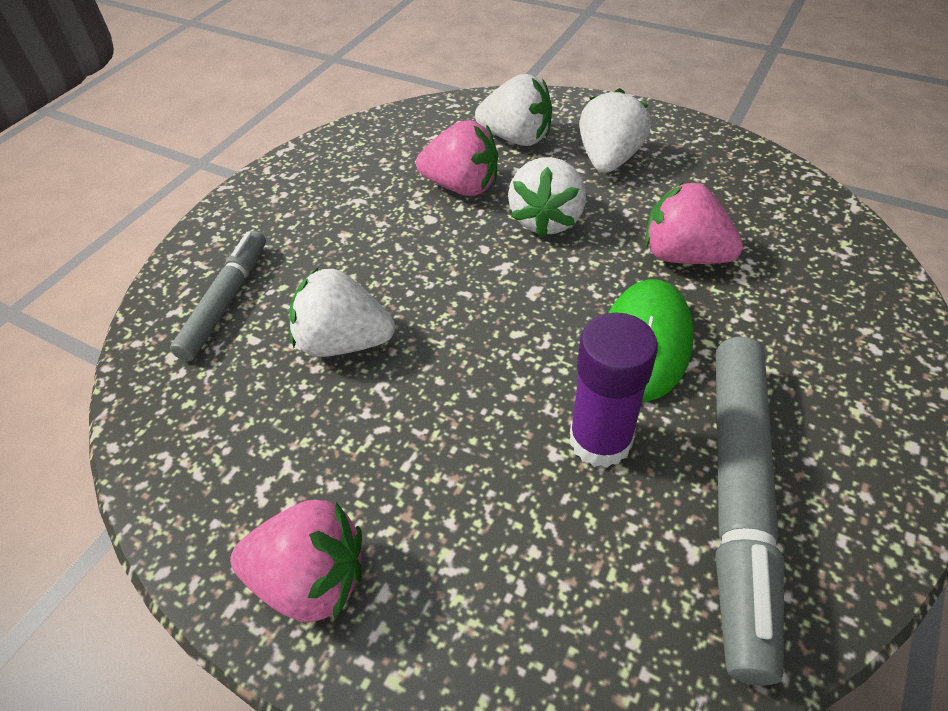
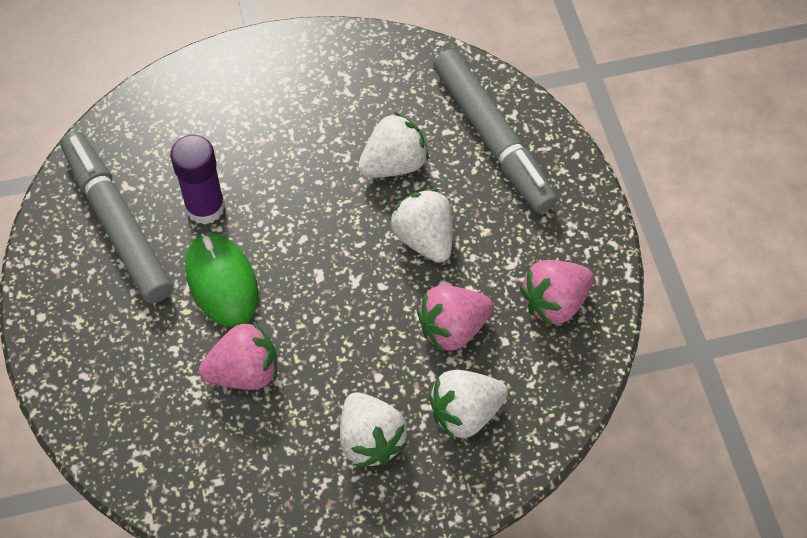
camera: 135 degrees right, 10 degrees up
grey marker [170,231,266,361] -> grey marker [433,49,557,214], size x1.66
pink strawberry [230,500,362,622] -> pink strawberry moved to [520,260,593,326]
white strawberry [508,157,586,238] -> white strawberry moved to [390,189,453,263]

